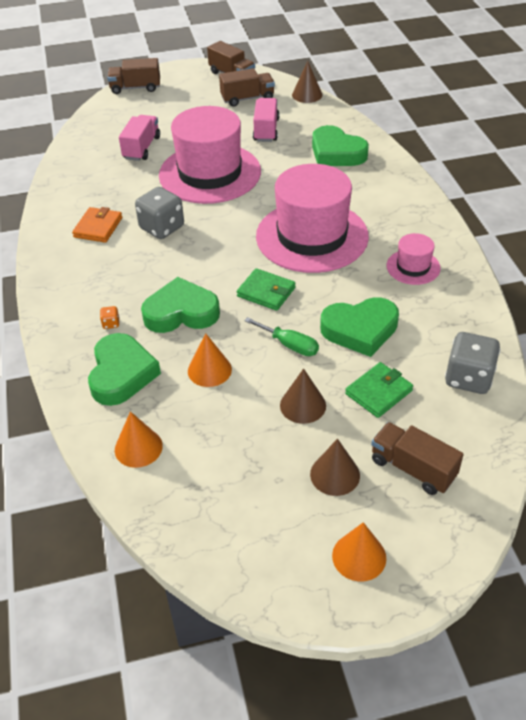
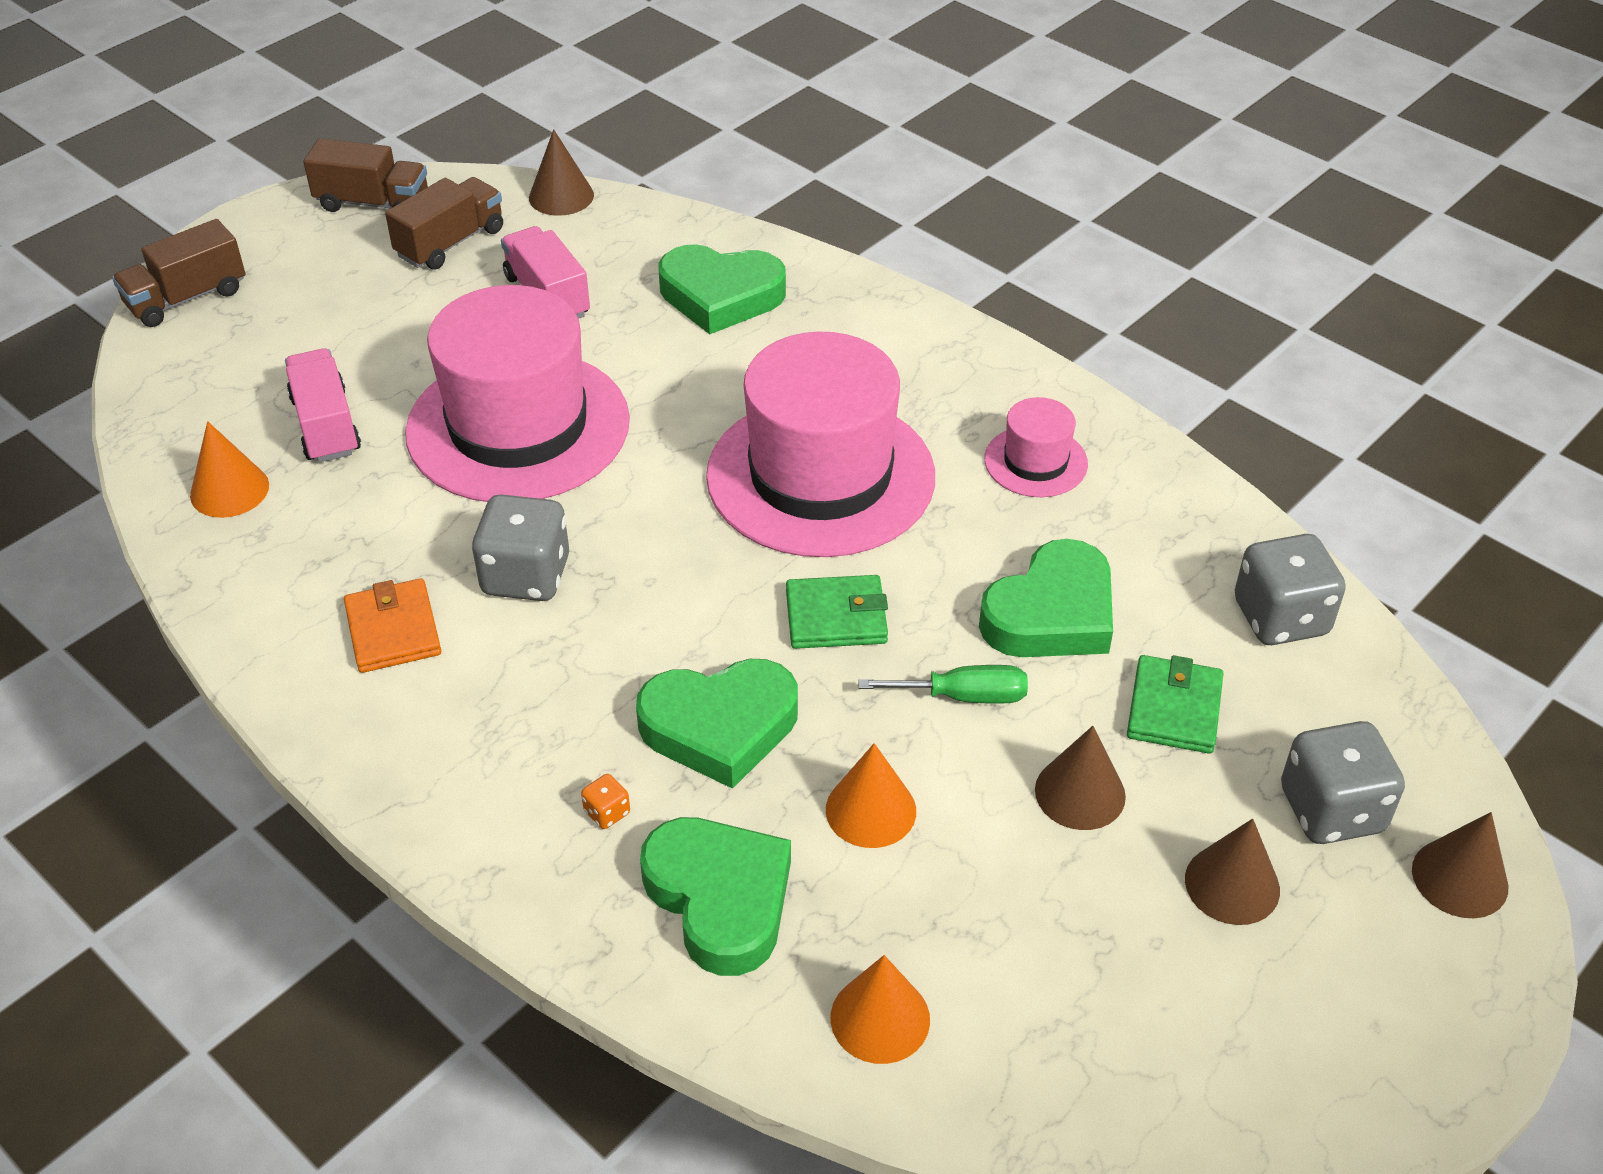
camera: 35 degrees left, 0 degrees up
green heart [141,277,220,333] -> green heart turned 150 degrees counterclockwise [636,659,798,789]
orange cone [332,522,386,582] -> orange cone moved to [190,421,269,518]
brown truck [371,422,464,495] -> grey dice [1281,721,1405,844]
none -> brown cone [1412,812,1508,918]

